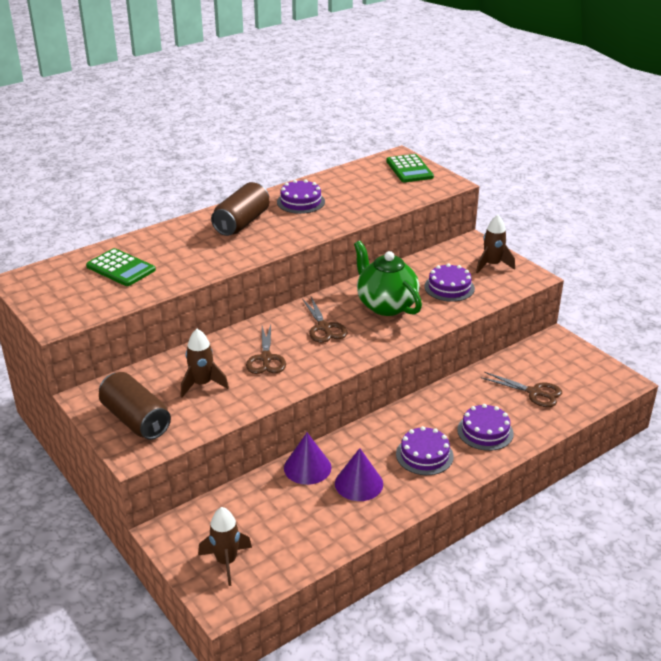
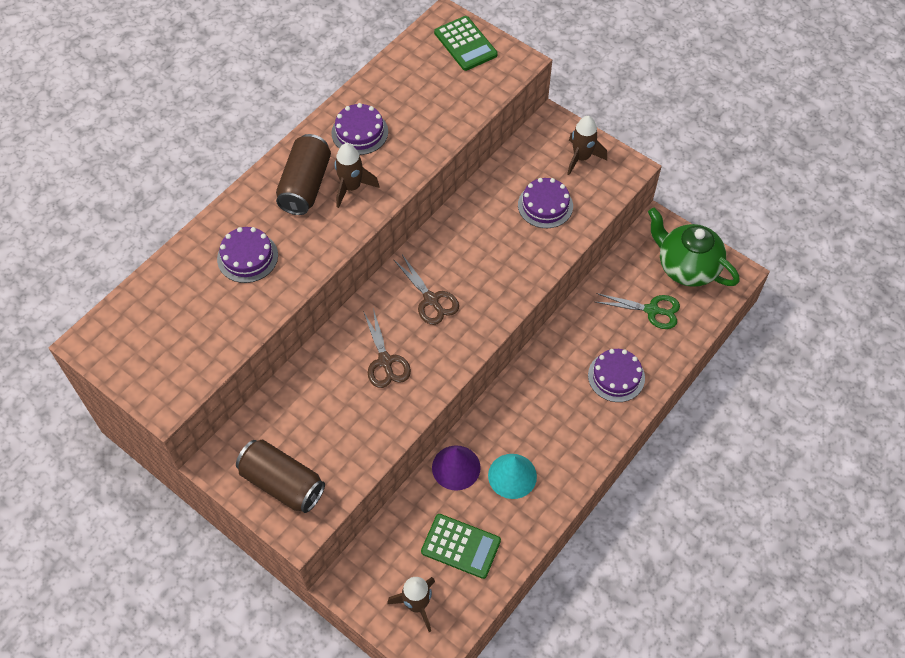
camera: 15 degrees left, 25 degrees up
green calculator [86,248,156,286] -> green calculator moved to [421,514,501,579]
brown rocket [181,329,229,397] -> brown rocket moved to [335,143,380,208]
purple cone [335,448,383,501] -> turquoise cone [488,454,537,499]
green teapot [354,241,422,316] -> green teapot moved to [648,208,740,287]
purple cake [396,426,454,475] -> purple cake moved to [217,227,278,283]
brown scissors [481,372,562,407] -> green scissors [595,293,680,329]

